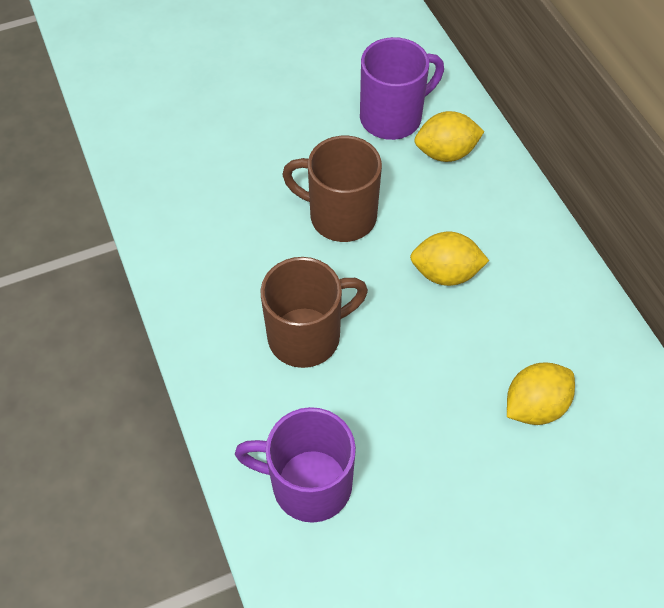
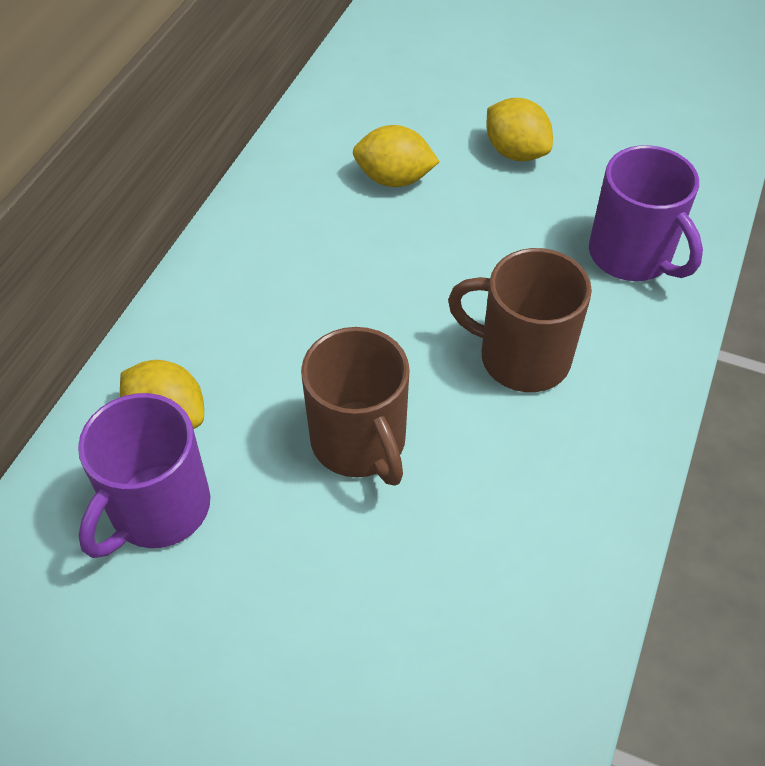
camera: 135 degrees left, 5 degrees down
purple mug [360,37,444,140] -> purple mug turned 75 degrees counterclockwise [78,393,210,558]
yellow lemon [410,232,489,286] -> yellow lemon moved to [486,98,553,161]

